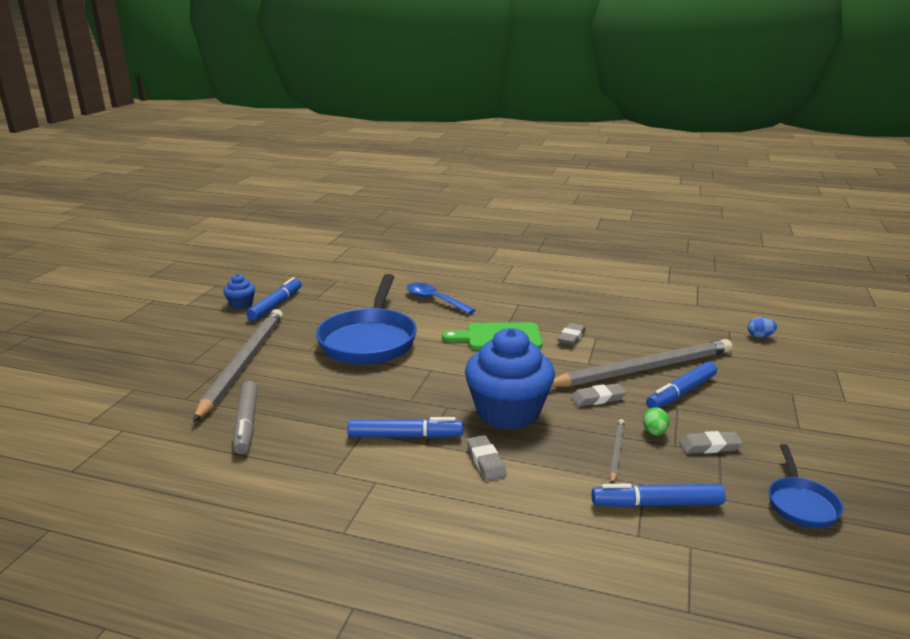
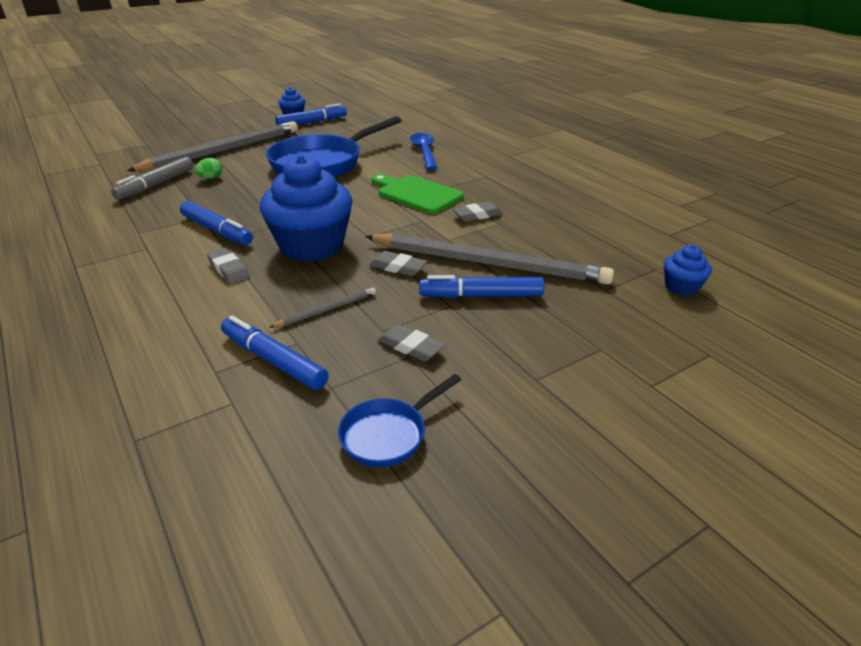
camera: 40 degrees right, 10 degrees up
grey eraser [467,435,506,481] -> grey eraser turned 60 degrees counterclockwise [207,247,250,284]
green egg [643,407,670,436] -> green egg moved to [195,158,222,179]
blue egg [748,317,777,338] -> blue cupcake [664,245,712,296]

